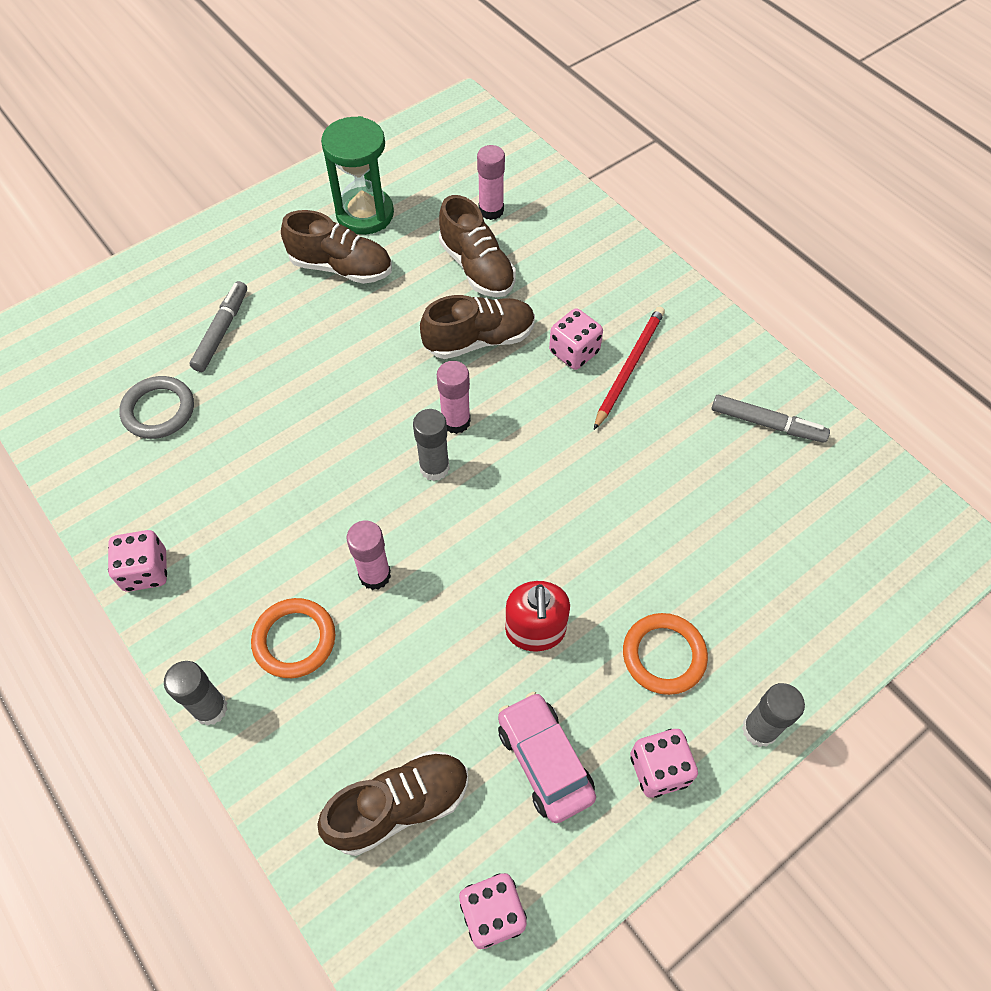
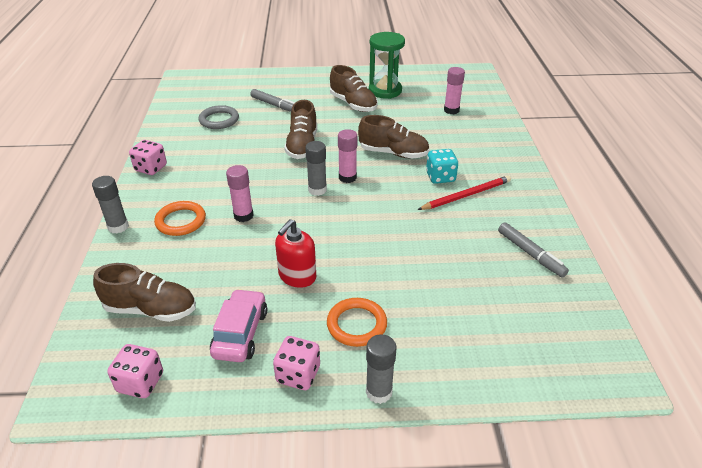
camera: 35 degrees right, 20 degrees down
grey marker [190,281,247,372] -> grey marker turned 75 degrees clockwise [250,89,295,112]
brown shoe [439,195,516,297] -> brown shoe moved to [284,100,317,159]
pink dice [549,308,603,370] -> turquoise dice [426,149,458,184]

